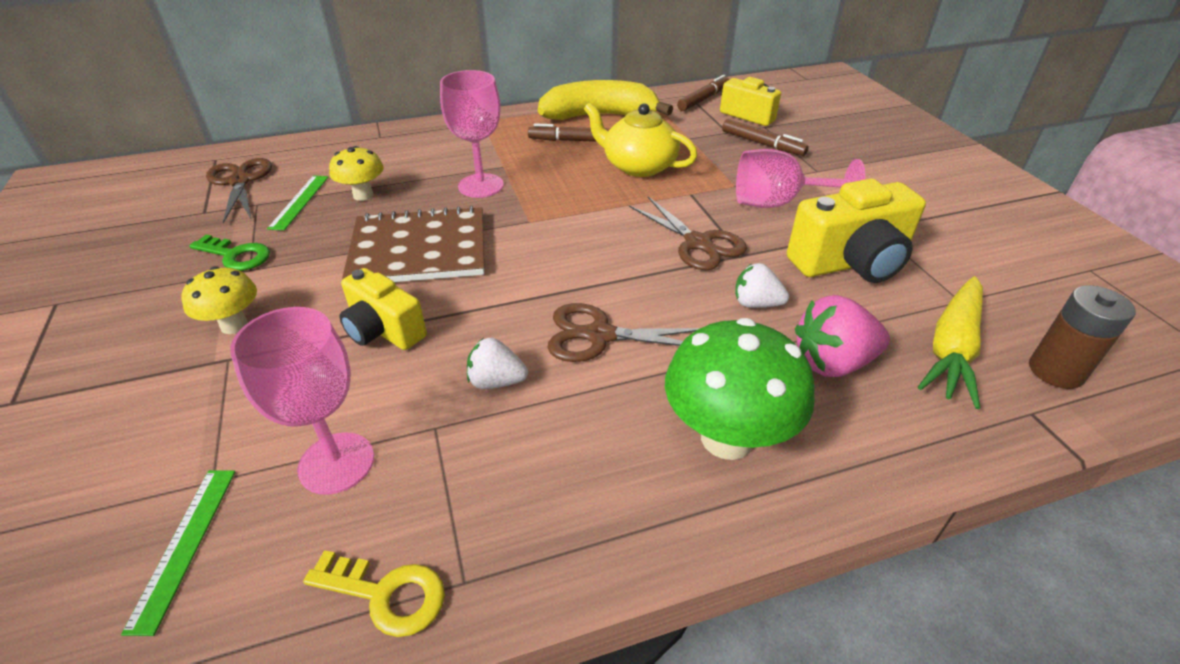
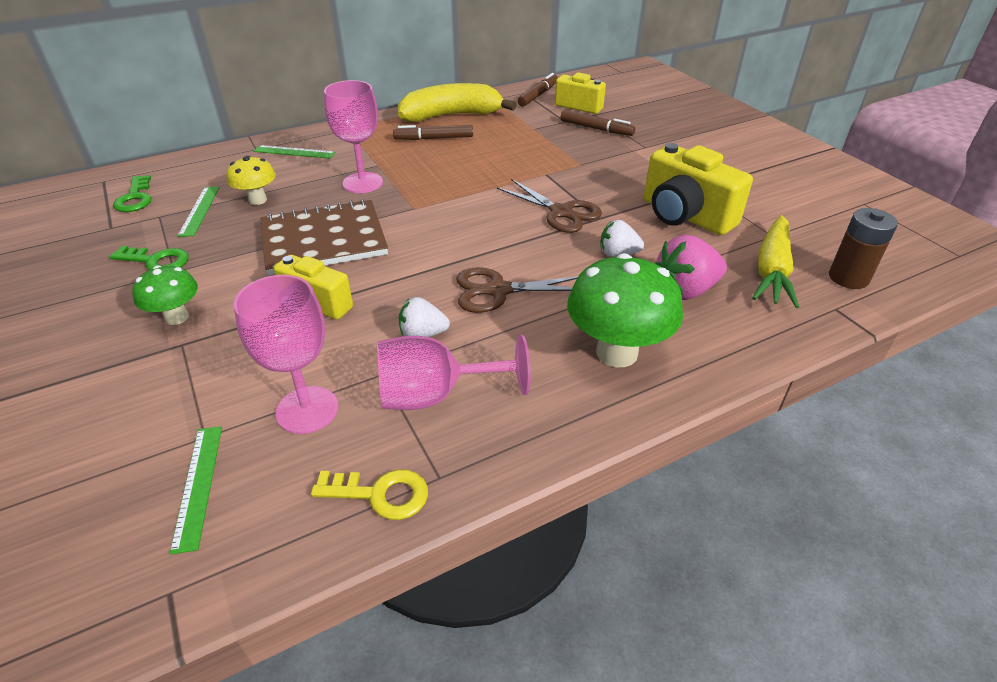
camera: 10 degrees left, 0 degrees up
yellow mushroom [181,266,257,334] -> green mushroom [132,265,198,325]
brown scissors [206,158,272,223] -> green key [113,175,151,212]
yellow teapot [584,103,698,177] -> none
pink goblet [736,149,865,208] -> pink goblet moved to [377,335,531,410]
yellow camera [787,179,926,283] -> yellow camera turned 75 degrees clockwise [644,143,753,235]
none -> green ruler [254,145,335,158]

